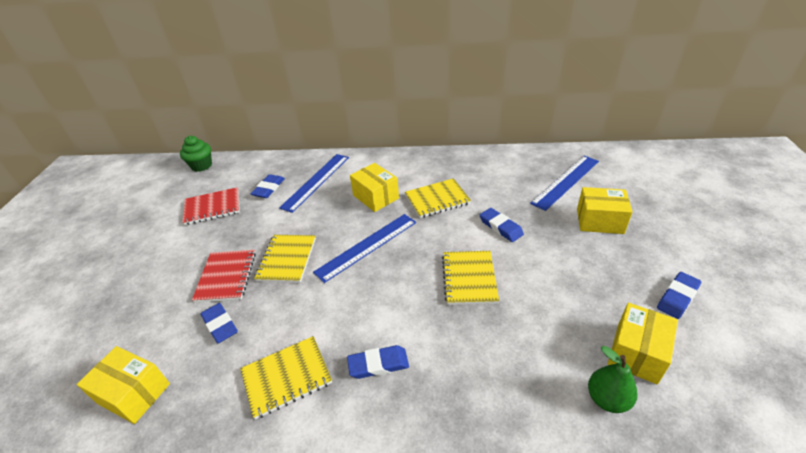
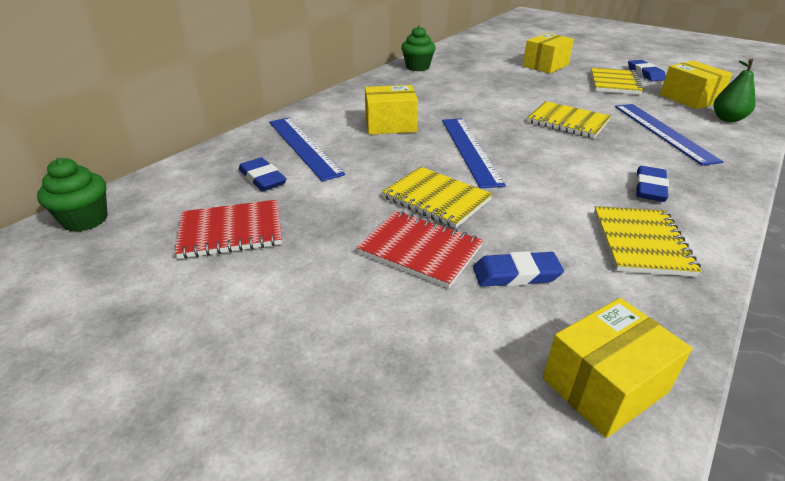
camera: 60 degrees left, 5 degrees down
red notebook [182,187,240,225] -> red notebook turned 60 degrees clockwise [175,200,282,259]
yellow notebook [405,178,471,218] -> yellow notebook moved to [590,68,644,95]
blue eraser [480,208,524,242] -> none
blue ruler [530,156,599,211] -> blue ruler moved to [615,104,723,165]
none -> green cupcake [401,26,436,71]

